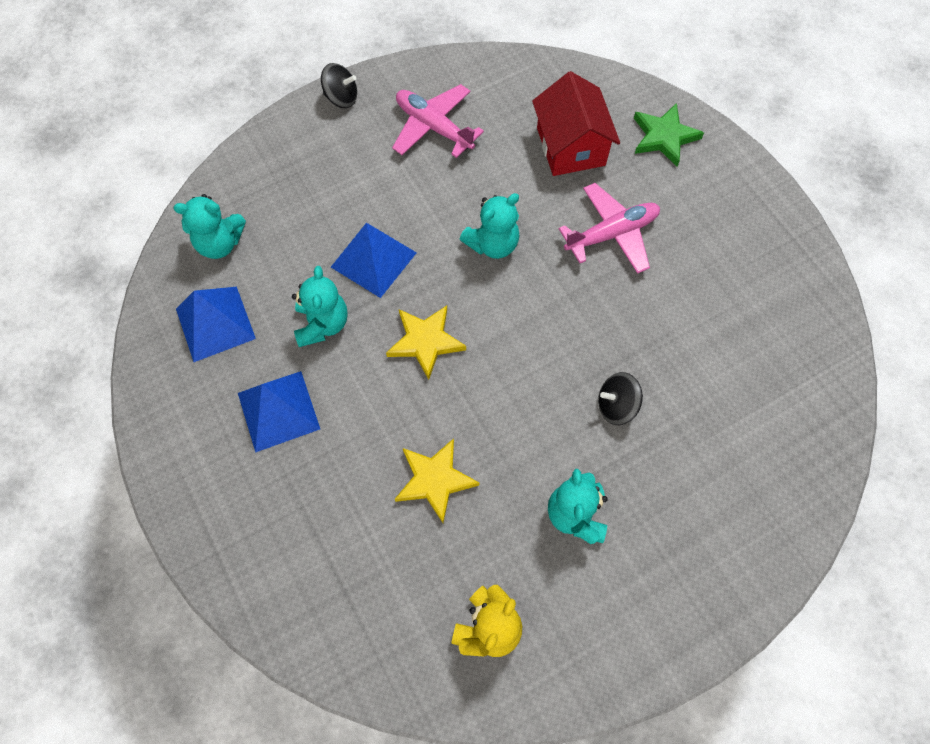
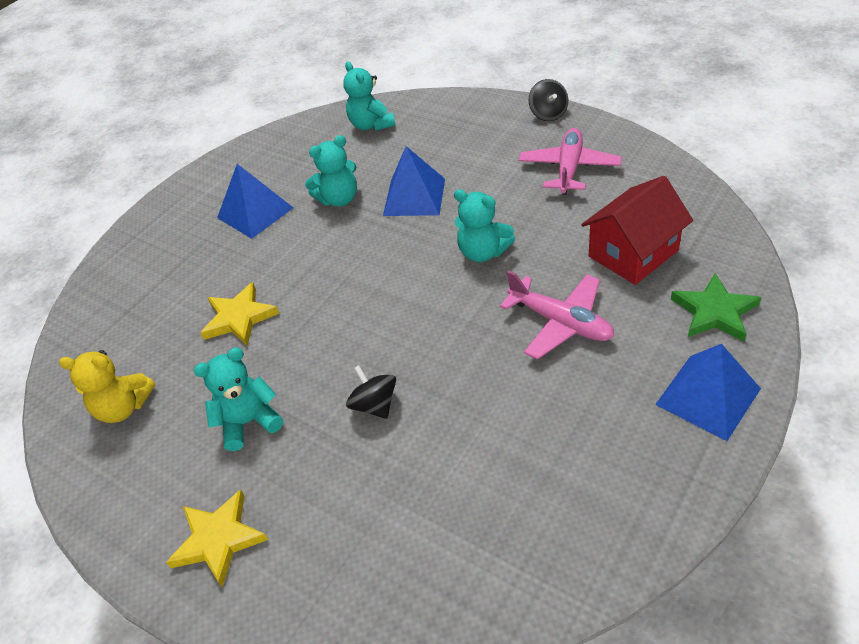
camera: 70 degrees right, 20 degrees down
blue pyramid [176,287,256,362] -> blue pyramid moved to [655,344,761,441]
yellow star [386,305,466,380] -> yellow star moved to [166,489,268,587]

